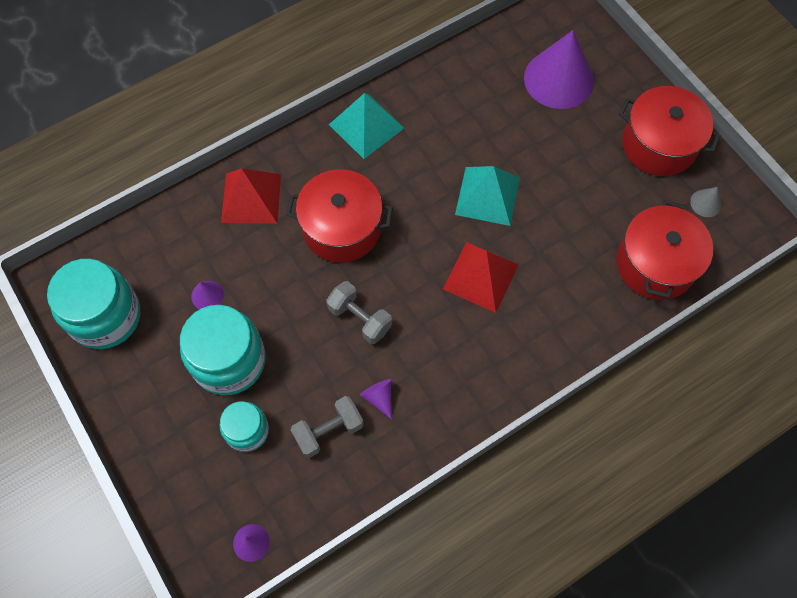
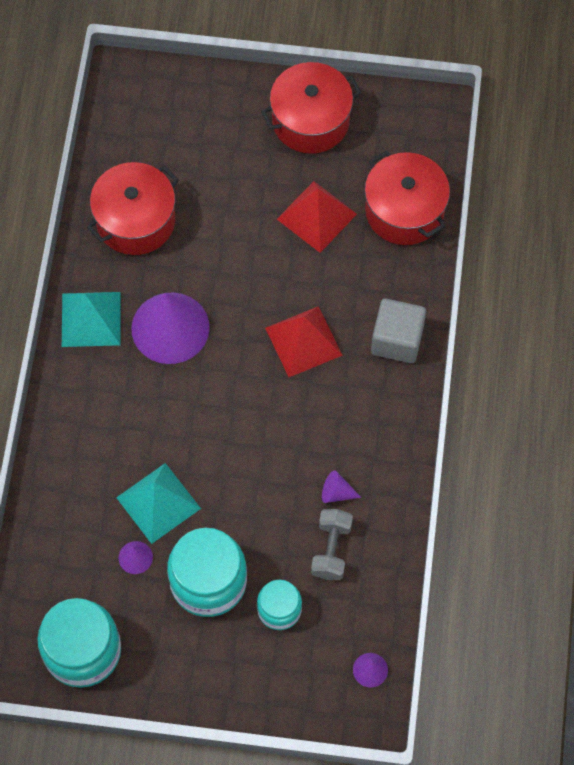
camera: 50 degrees left, 0 degrees up
red pyramid [221,168,281,224] -> red pyramid moved to [277,181,357,253]
red pot [286,169,393,262] -> red pot moved to [87,162,179,255]
grey dumbbell [326,281,392,344] -> none
turquoise pyramid [455,166,520,226] -> turquoise pyramid moved to [116,463,201,544]
purple cone [524,30,594,109] -> purple cone moved to [131,292,210,364]
grey cone [690,187,722,217] -> none
none -> grey cube [371,299,426,363]

